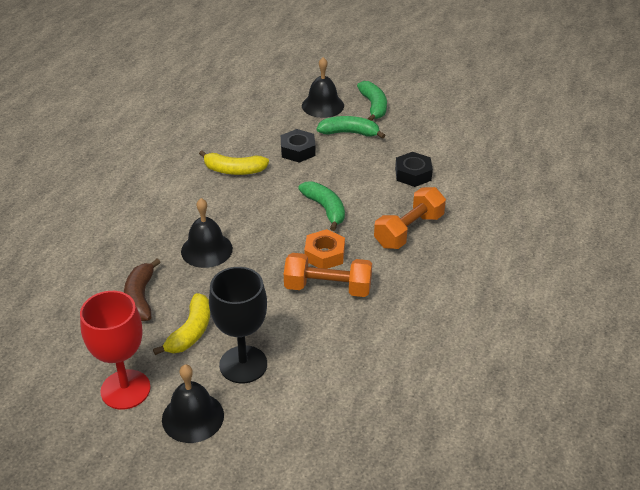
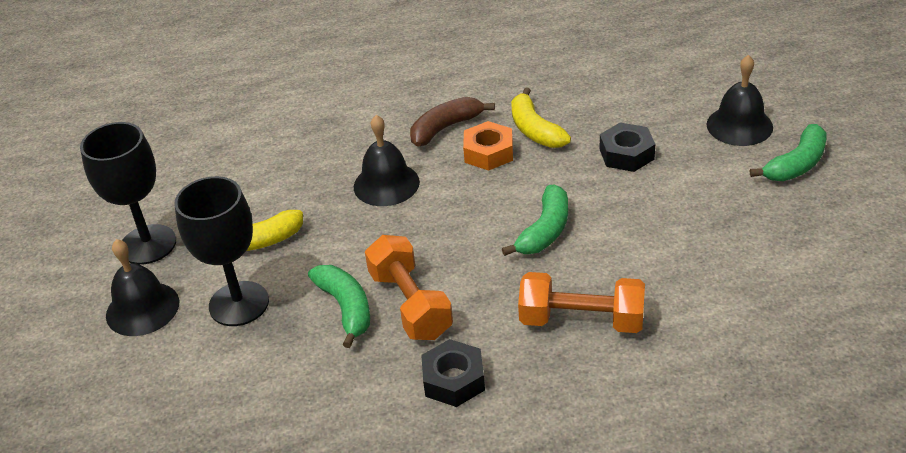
camera: 60 degrees right, 0 degrees up
red goblet [80,291,151,410] -> black goblet [80,122,176,265]
brown banana [124,259,161,321] -> brown banana moved to [410,97,495,147]
orange nut [304,229,345,269] -> orange nut moved to [463,121,513,171]
green banana [317,116,385,139] -> green banana moved to [308,265,370,348]
black nut [395,152,433,187] -> black nut moved to [421,339,485,407]

